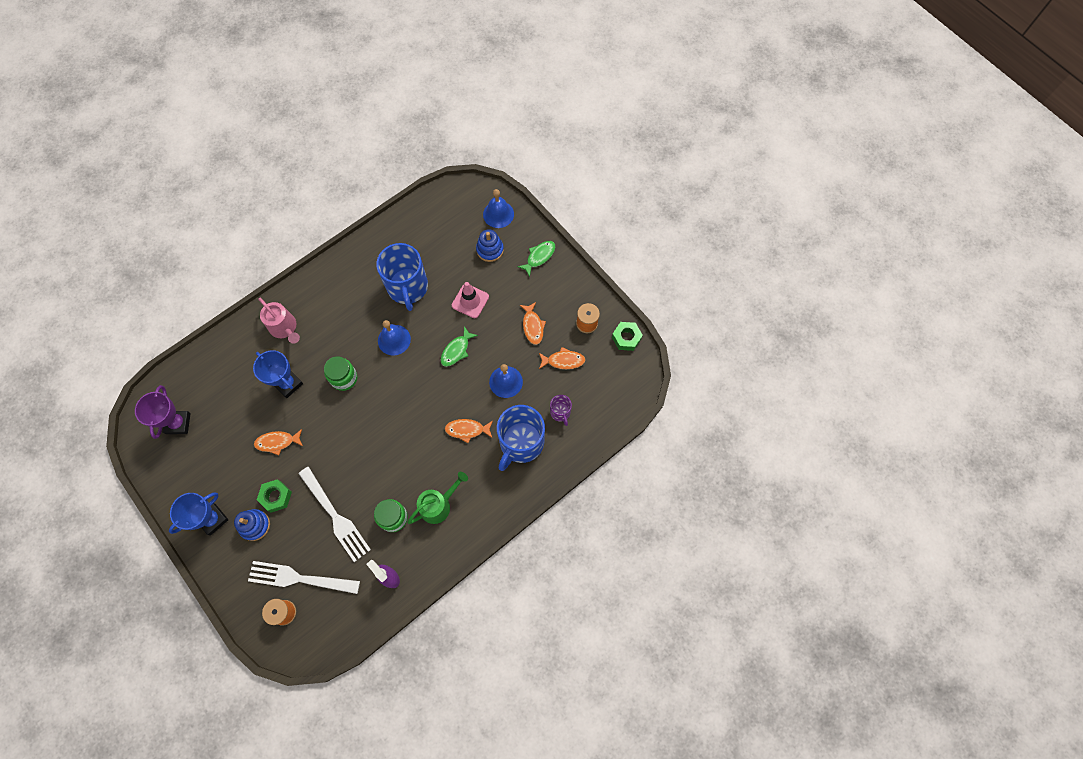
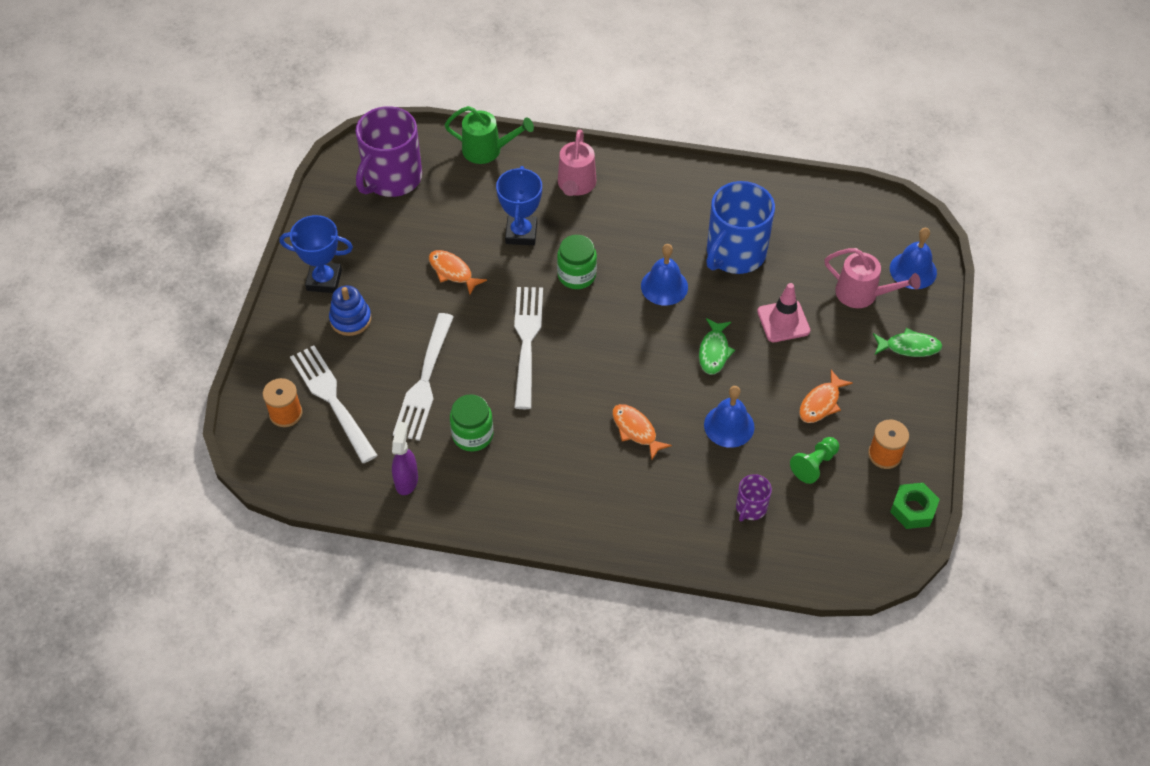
camera: 50 degrees right, 15 degrees down
purple trophy [135,385,191,439] -> purple mug [356,106,422,197]
green nut [257,479,292,513] -> none
green watering can [408,472,468,524] -> green watering can moved to [445,106,534,164]
green fish [441,326,478,367] -> green fish turned 75 degrees counterclockwise [699,318,735,375]
blue stacking toy [476,229,504,262] -> pink watering can [825,248,921,308]
blue mug [497,405,545,471] -> none
orange fish [539,347,585,369] -> green pawn [790,437,839,484]
none -> white fork [514,287,543,409]

